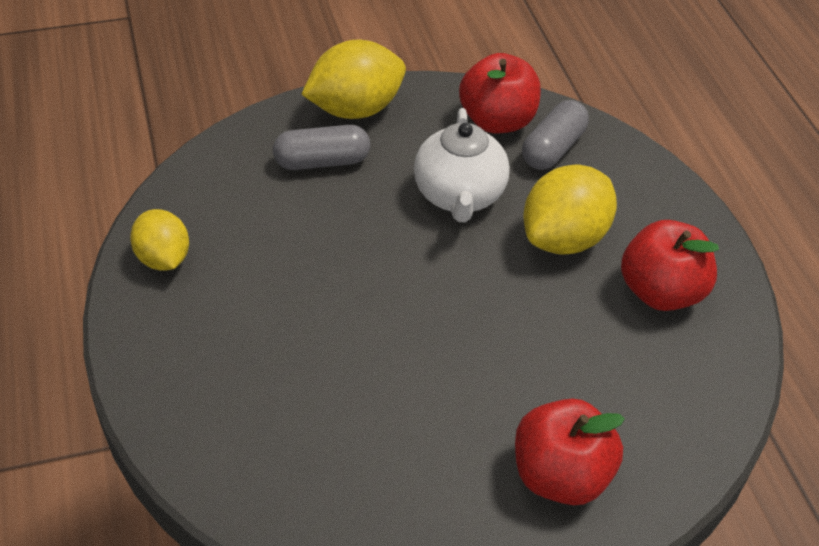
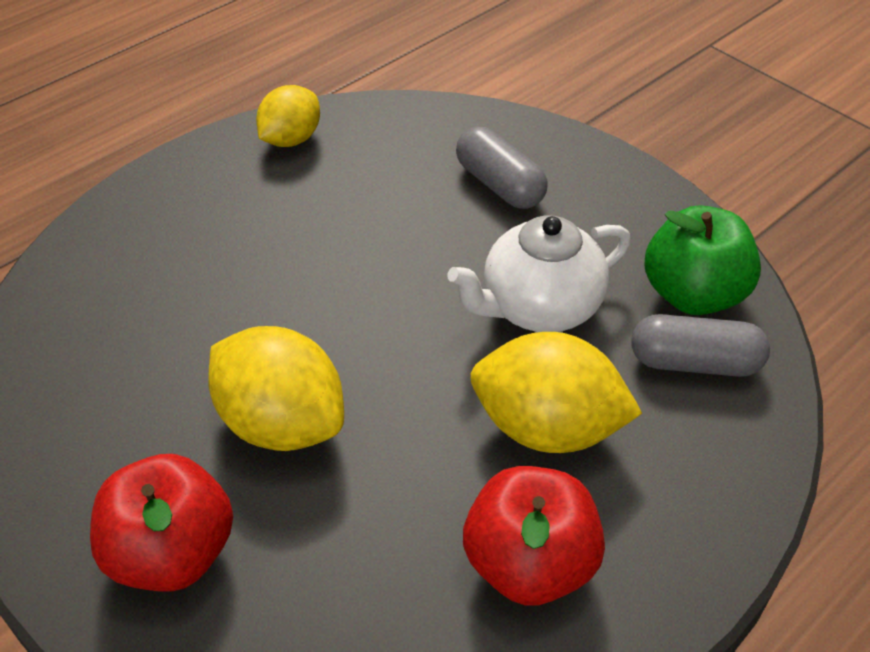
camera: 65 degrees right, 0 degrees up
yellow lemon [301,40,406,119] -> yellow lemon moved to [208,326,344,451]
red apple [459,53,541,133] -> green apple [644,206,761,315]

